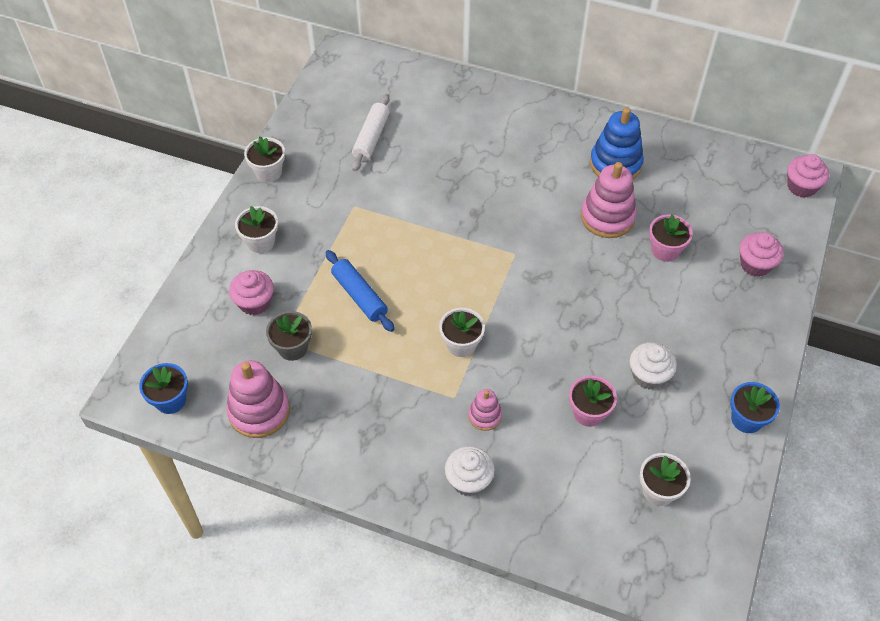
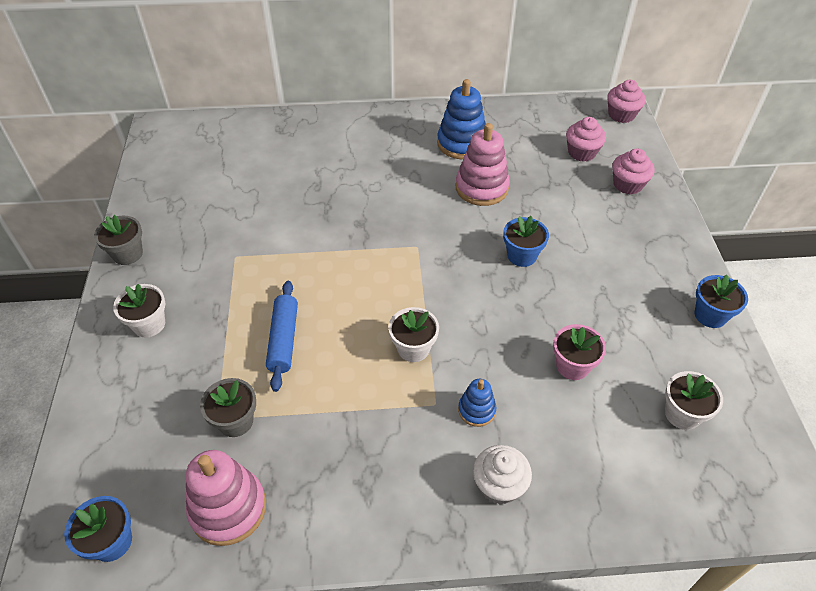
camera: 25 degrees left, 5 degrees down
pink cupcake [229,270,274,315] -> pink cupcake moved to [566,117,606,162]
white flower pot [244,137,285,182] -> grey flower pot [94,215,143,265]
blue rolling pin [325,250,394,332] -> blue rolling pin turned 60 degrees clockwise [266,281,298,392]
white rolling pin [352,94,390,171] -> none
pink stacking toy [468,389,502,431] -> blue stacking toy [458,379,496,427]
white cupcake [630,342,677,390] -> none
pink flower pot [649,214,693,262] -> none
none -> blue flower pot [503,216,549,267]

